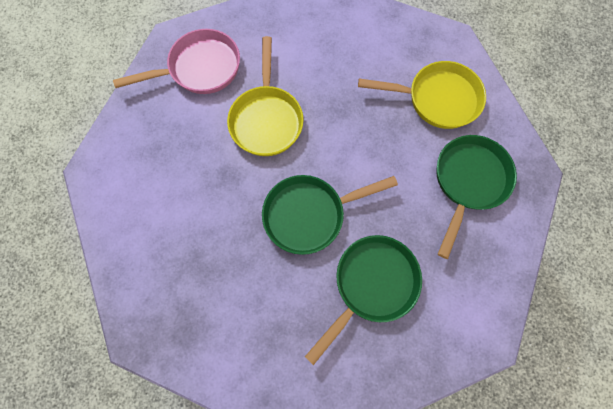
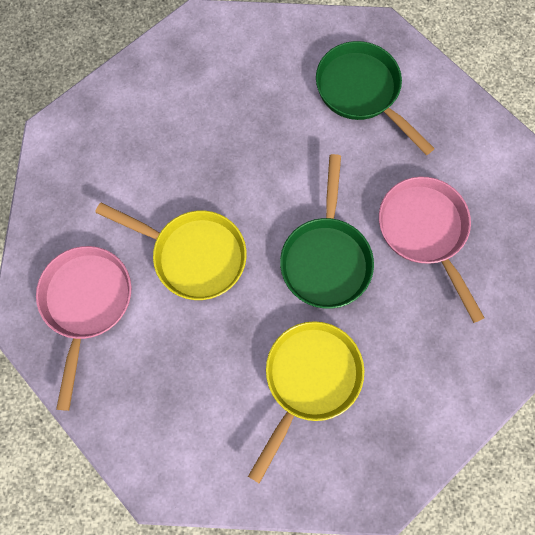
camera: 65 degrees left, 0 degrees up
green pan [305,235,422,365] -> pink pan [379,177,485,323]
yellow pan [358,61,486,129] -> yellow pan moved to [248,321,364,484]

